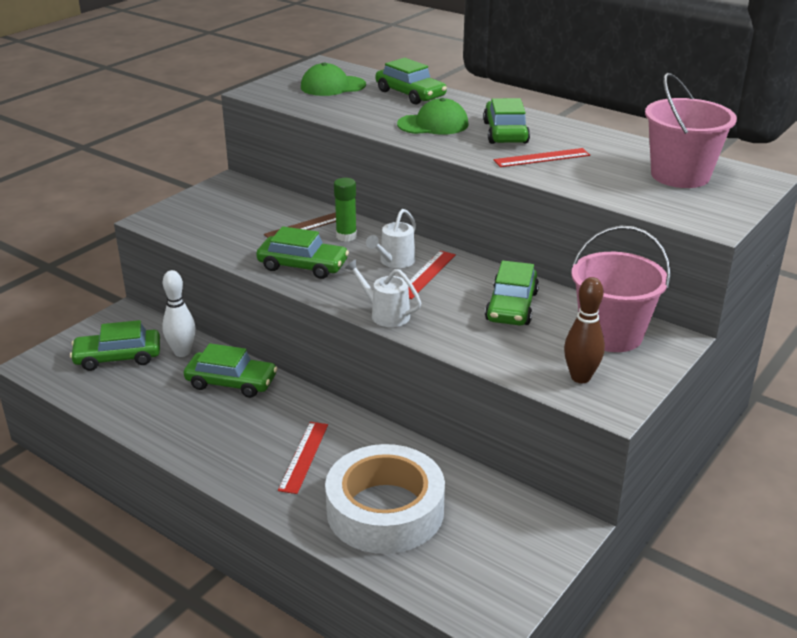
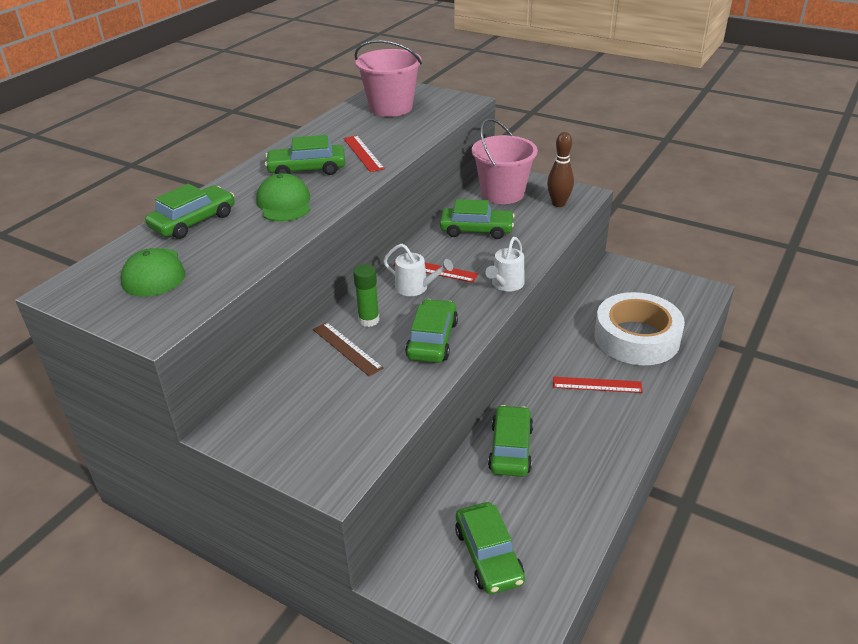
camera: 95 degrees left, 5 degrees up
white bowling pin [162,270,196,357] -> none

